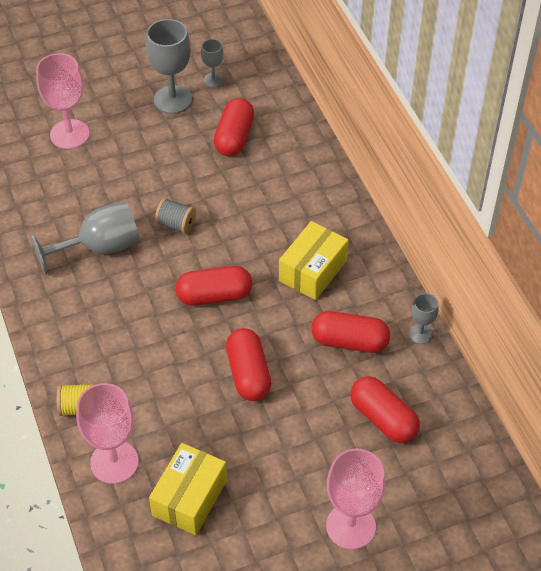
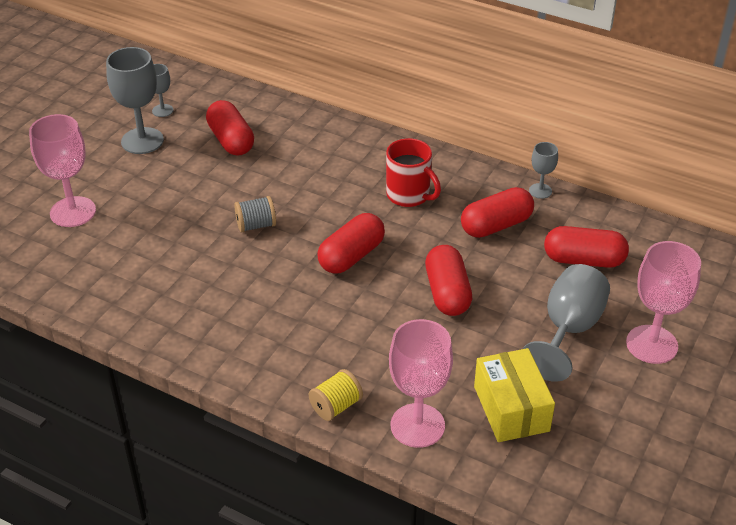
camera: 40 degrees left, 10 degrees down
grey goblet [30,202,139,275] -> grey goblet moved to [523,264,610,382]
red capsule [226,328,271,401] -> red capsule turned 45 degrees clockwise [425,245,472,316]
yellow box [279,221,348,300] -> red mug [386,138,441,207]

